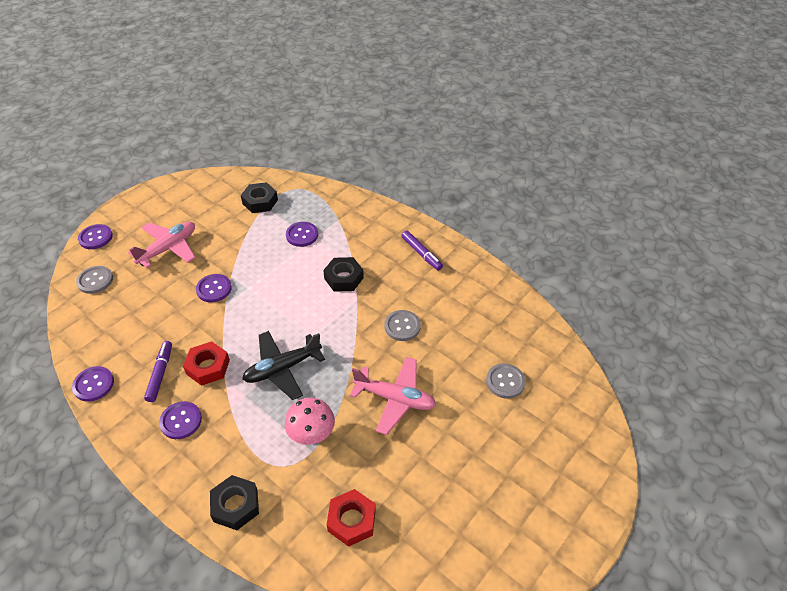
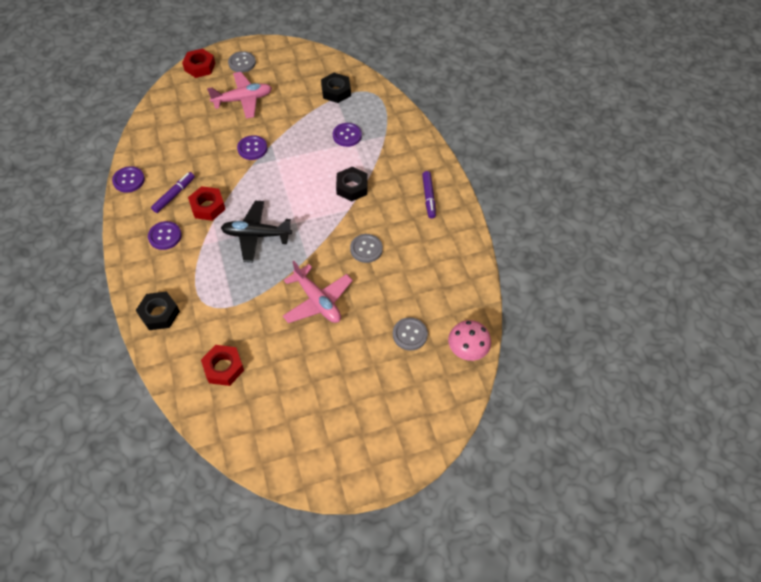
camera: 30 degrees right, 10 degrees up
grey button [76,266,113,294] -> grey button moved to [228,51,256,73]
purple button [78,224,113,249] -> red nut [182,48,216,78]
pink mushroom [285,398,335,445] -> pink mushroom moved to [448,320,491,361]

